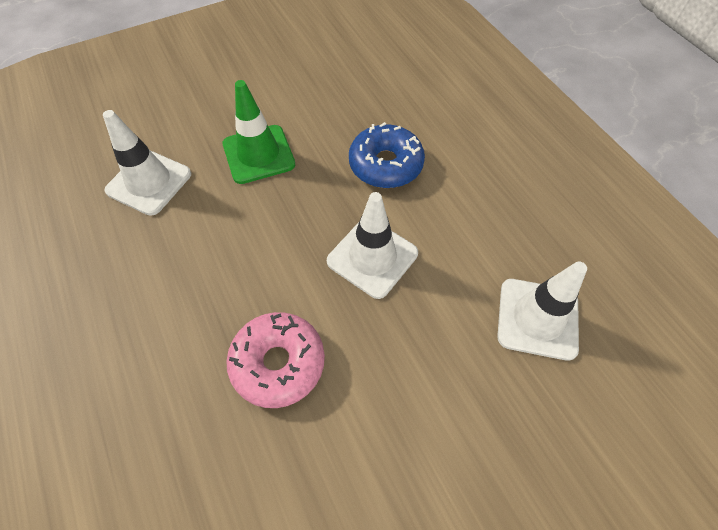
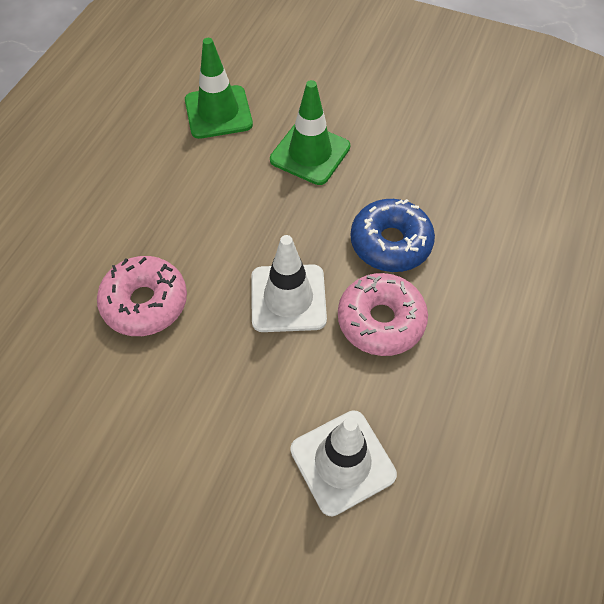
camera: 50 degrees right, 0 degrees up
white traffic cone [103,110,191,216] -> green traffic cone [185,38,253,139]
none -> pink donut [338,273,428,356]

